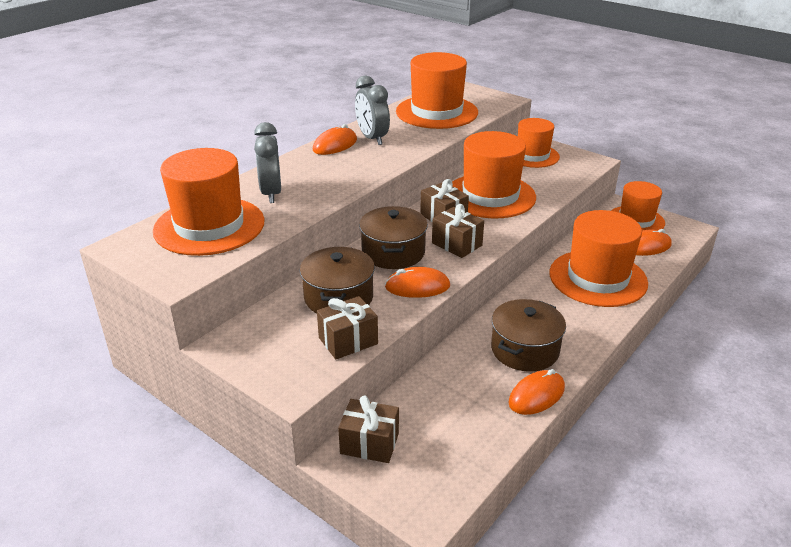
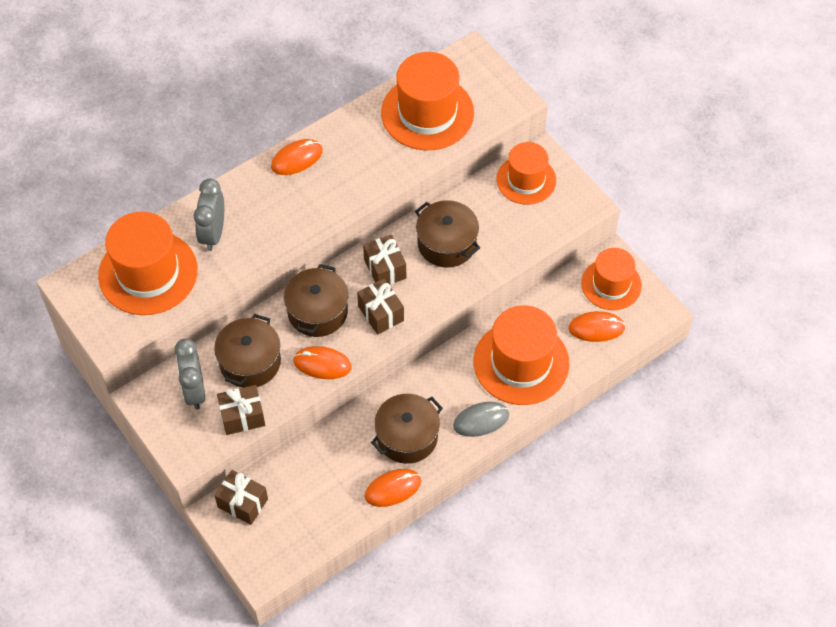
camera: 15 degrees right, 25 degrees up
grey clock [355,76,390,145] -> grey clock moved to [175,339,205,410]
orange hat [452,131,536,218] -> brown pot [415,200,480,268]
none -> grey mouse [453,402,509,437]

